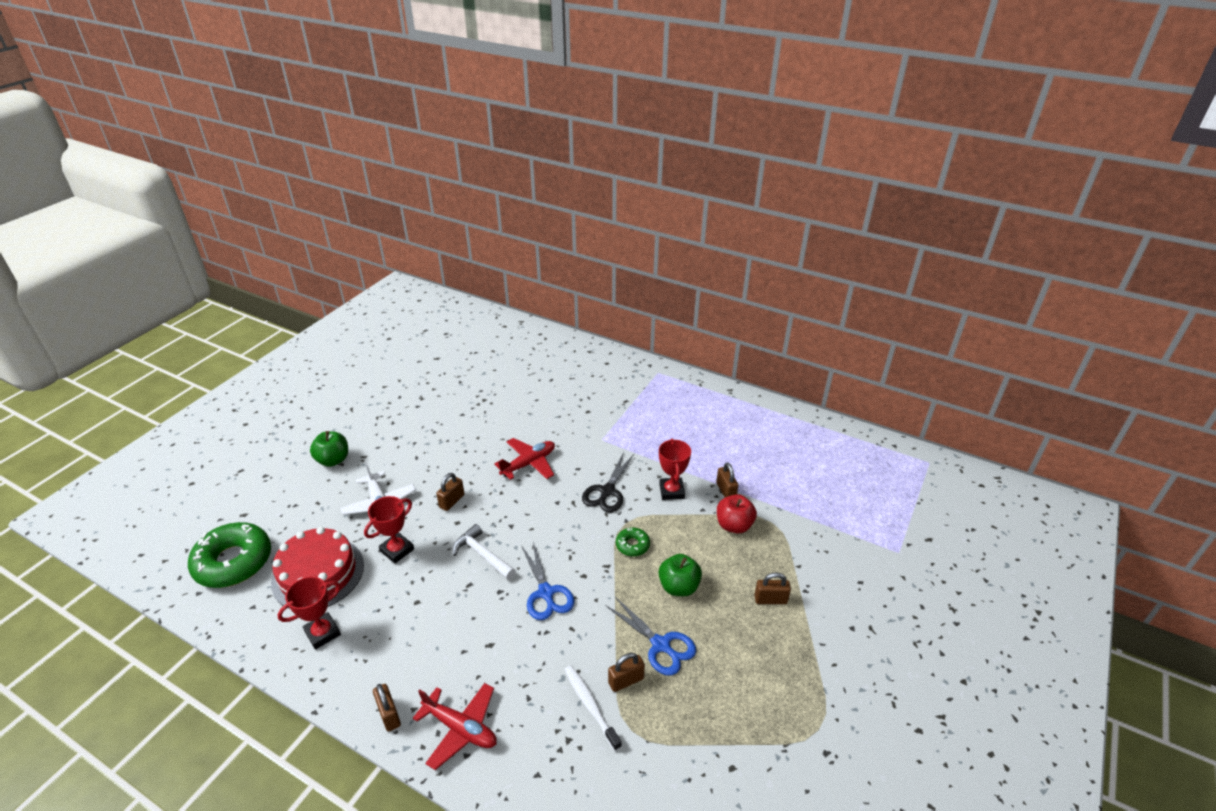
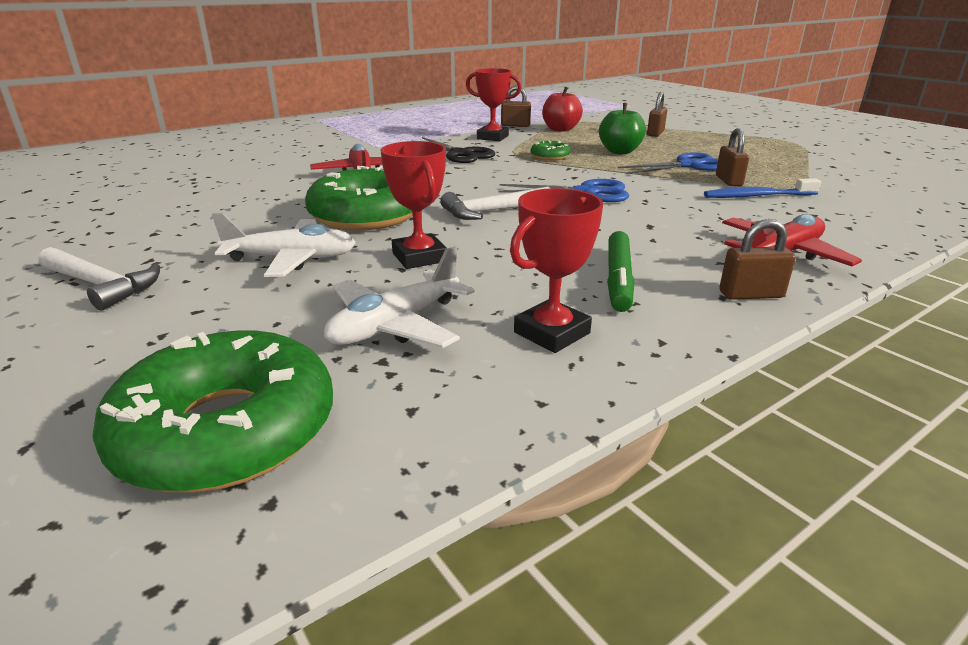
camera: 65 degrees left, 10 degrees down
red cake [271,527,364,609] -> white plane [324,246,474,348]
red trophy [277,576,341,650] -> red trophy turned 60 degrees clockwise [510,188,603,353]
green apple [310,431,348,467] -> white hammer [39,247,160,311]
brown padlock [436,473,465,511] -> green donut [305,166,412,231]
white toothbrush [565,665,622,751] -> blue toothbrush [704,179,821,198]
none -> green marker [607,231,634,312]

